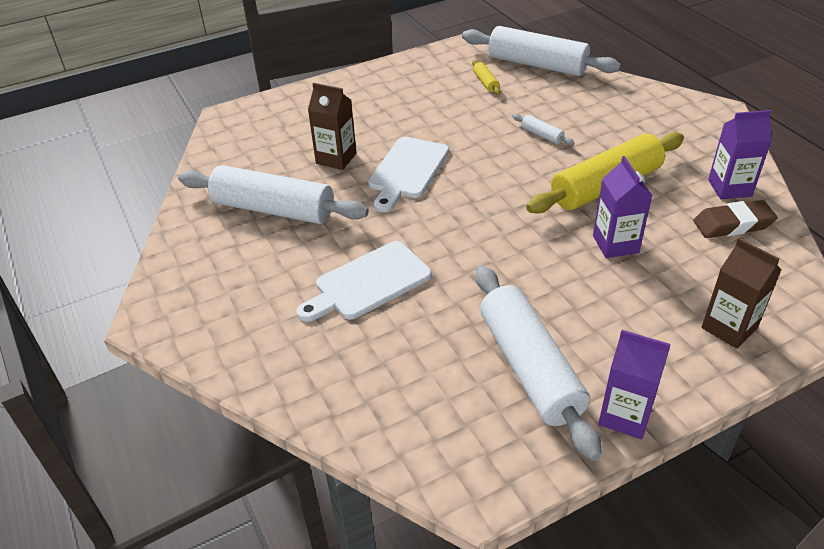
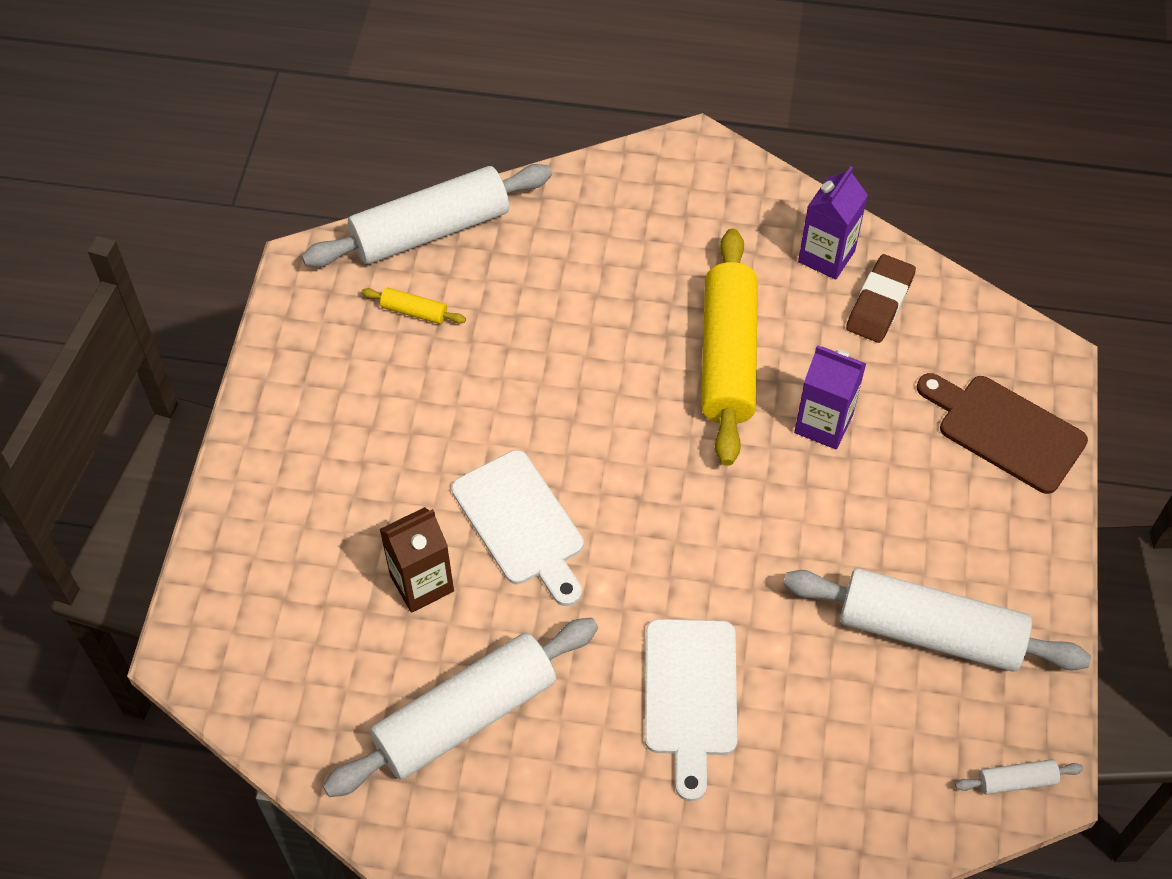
camera: 55 degrees left, 15 degrees up
white rolling pin [513,114,575,145] -> white rolling pin moved to [955,759,1083,795]
purple carton [598,330,671,439] -> none
brown carton [702,238,781,349] -> brown cutting board [917,373,1088,494]

